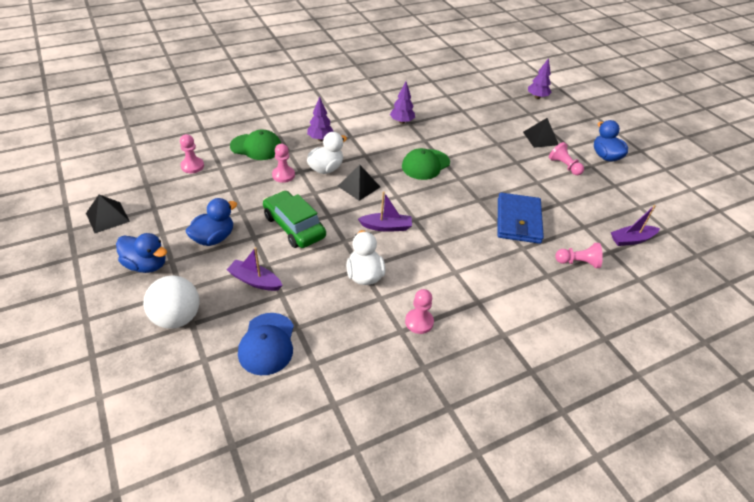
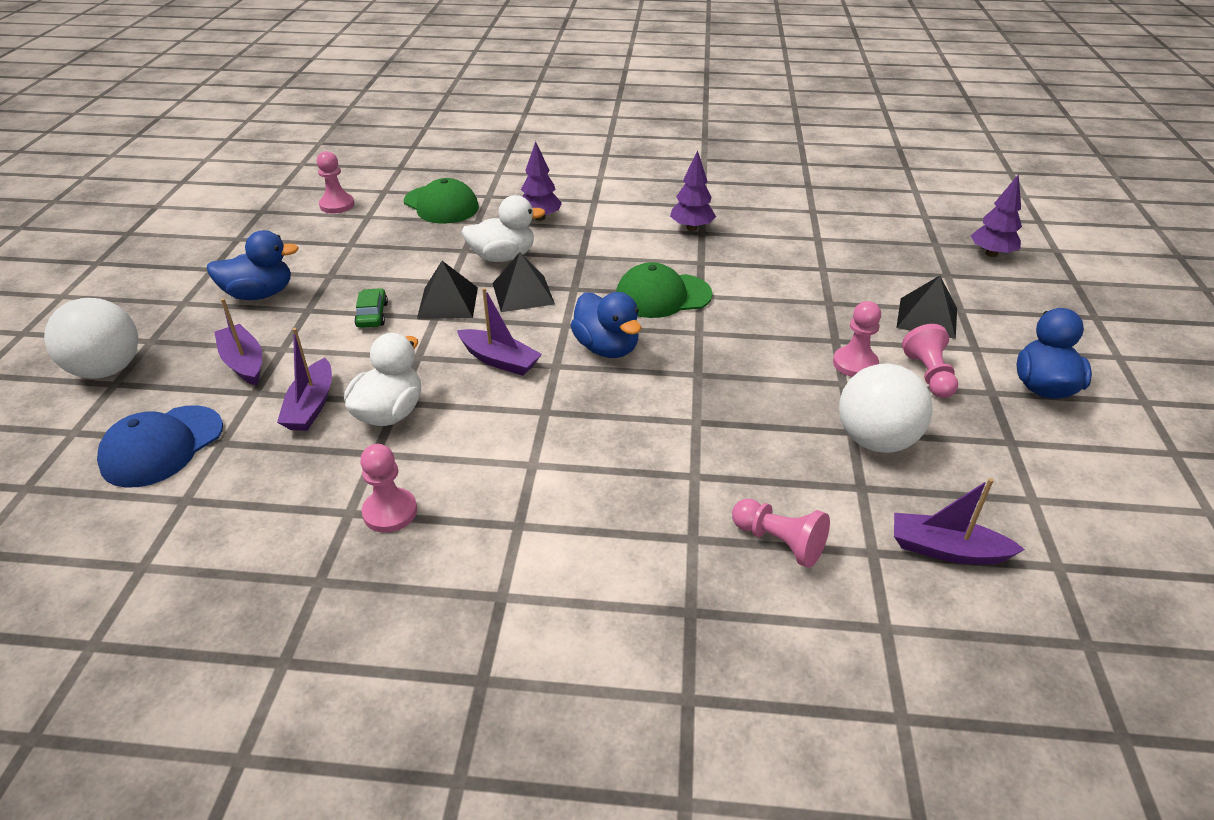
camera: 35 degrees right, 5 degrees down
black pyramid [86,195,130,233] -> black pyramid moved to [417,261,478,319]
blue duck [116,233,167,273] -> blue duck moved to [570,292,641,358]
green car [263,191,326,248] -> green car [354,288,388,328], size x0.47
pink pawn [272,144,295,183] -> pink pawn moved to [833,301,881,377]
blue wallet [497,193,544,244] -> none
none -> purple boat [277,328,332,431]
none -> white ball [839,363,933,453]

